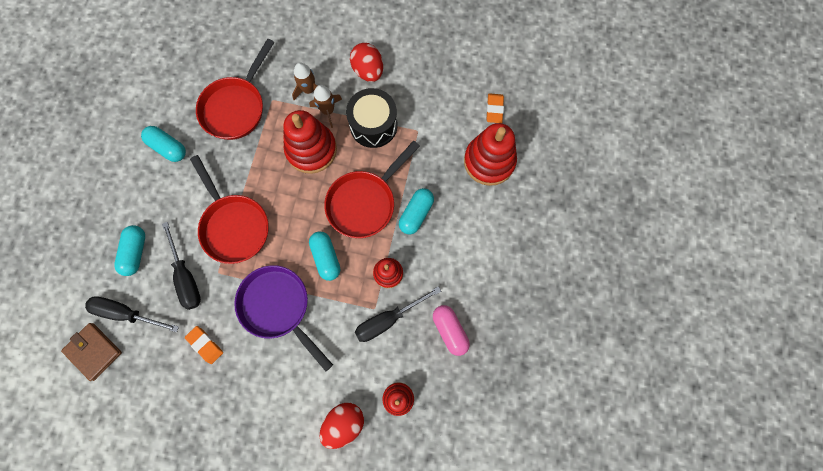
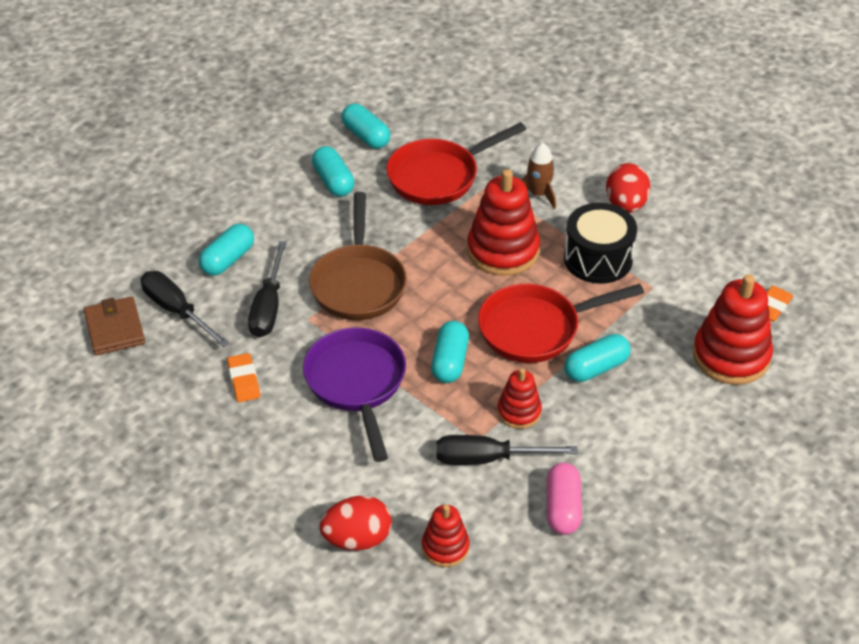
camera: 30 degrees right, 30 degrees down
red pan [190,155,269,264] -> brown pan [309,192,407,320]
brown rocket [309,85,342,128] -> none
none -> turquoise capsule [341,104,390,149]

